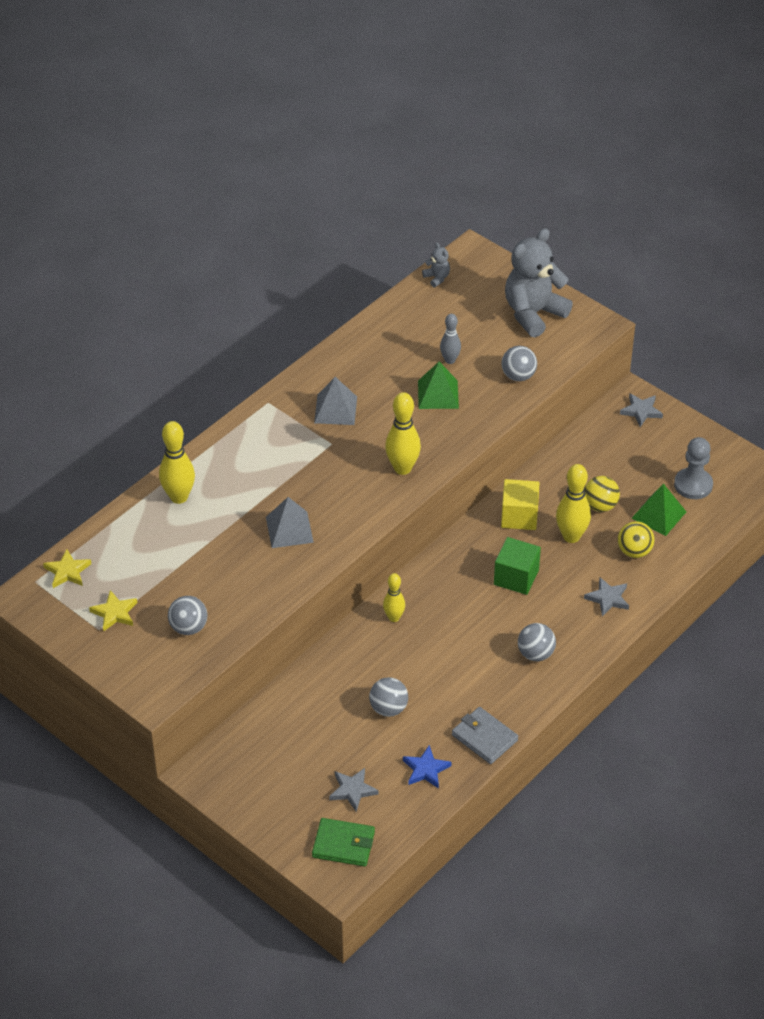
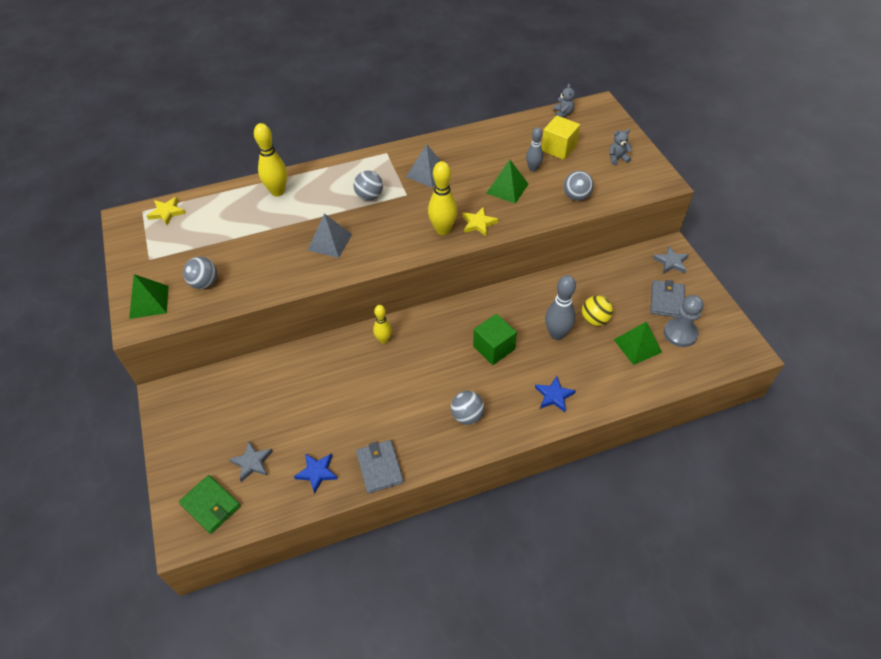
camera: 30 degrees right, 5 degrees up
yellow star [89,590,137,632] -> yellow star moved to [462,207,499,237]
grey ball [369,677,408,717] -> grey ball moved to [353,171,383,201]
yellow cube [501,479,540,530] -> yellow cube moved to [541,115,580,160]
grey teddy bear [505,228,573,338] -> grey teddy bear [609,129,633,165], size x0.42
yellow bowling pin [556,464,591,543] -> grey bowling pin [545,275,576,340]
grey star [584,577,629,616] -> blue star [535,376,576,412]
yellow ball [618,521,655,558] -> none
none -> green pyramid [129,274,168,319]
none -> grey wallet [650,280,685,318]

